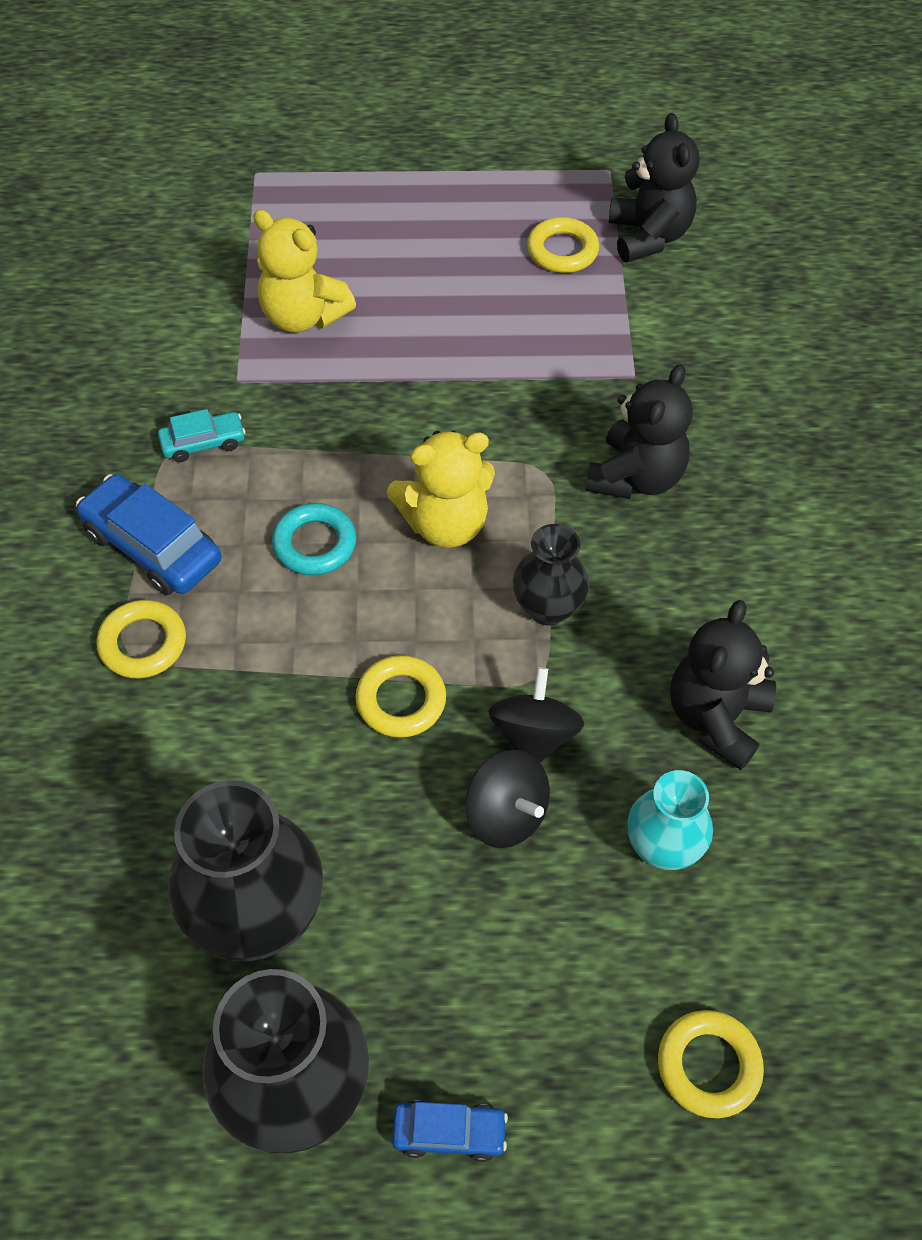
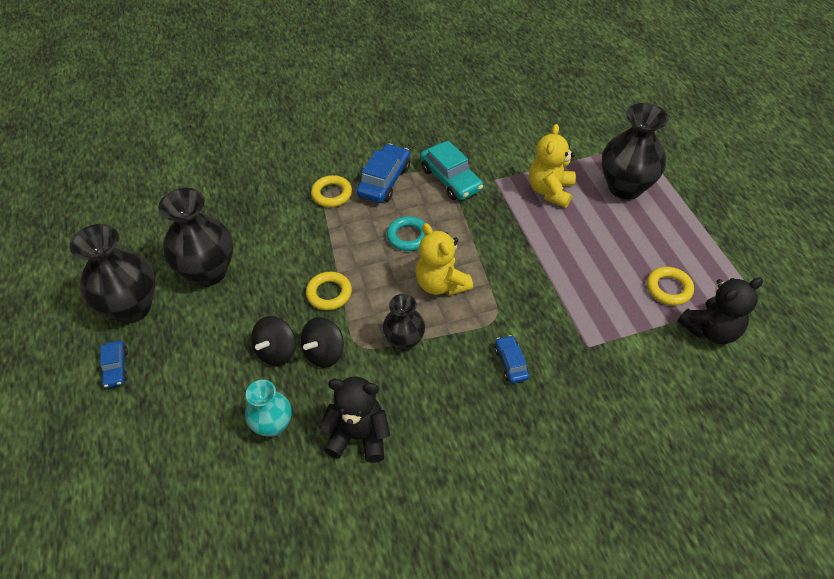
camera: 75 degrees right, 5 degrees down
turquoise car [158,409,246,462] -> turquoise car [420,140,483,200], size x1.75
black spinning top [488,667,584,762] -> black spinning top turned 135 degrees clockwise [300,317,344,368]
black teddy bear [586,364,693,499] -> blue car [495,335,529,383]
yellow ring [658,1010,764,1118] -> none
none -> black vase [602,103,668,200]

